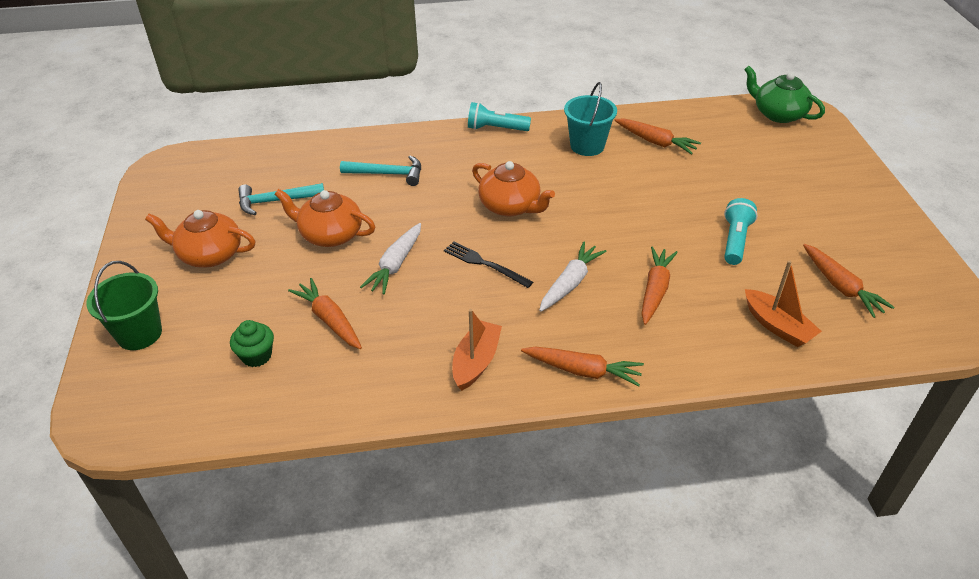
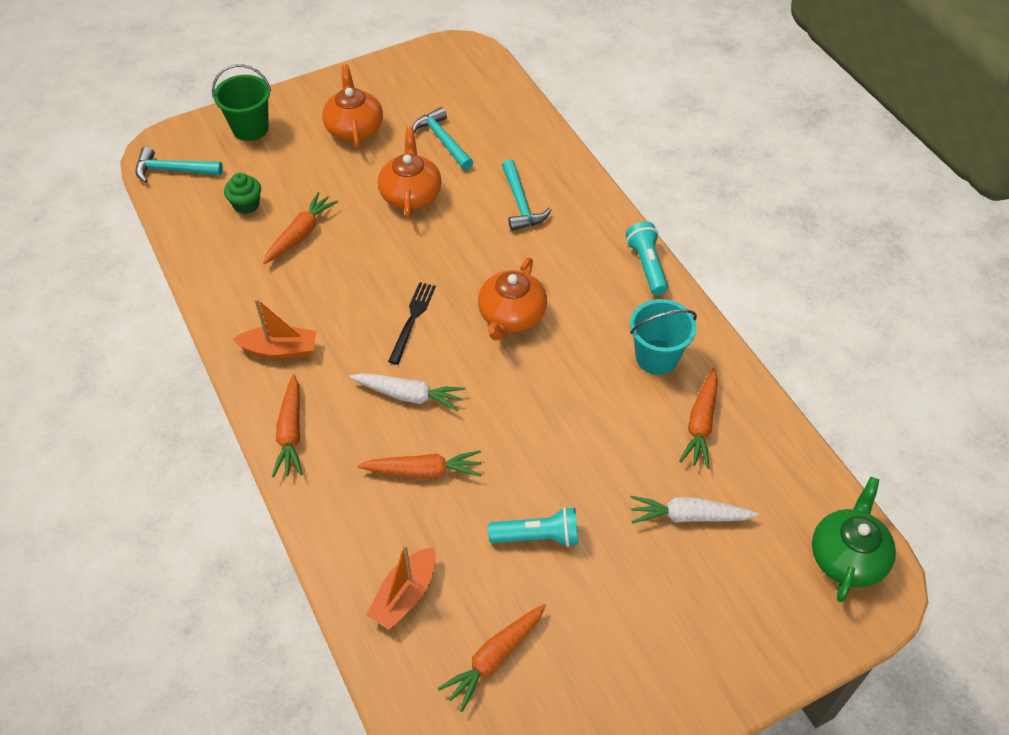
camera: 70 degrees right, 10 degrees up
white carrot [360,223,421,295] -> white carrot moved to [631,496,759,524]
none -> turquoise hammer [136,147,223,183]

